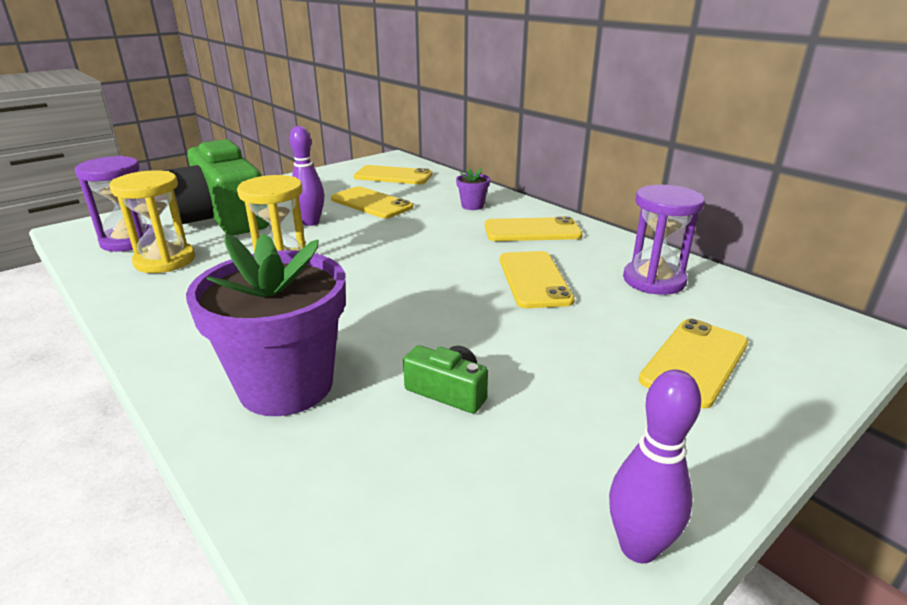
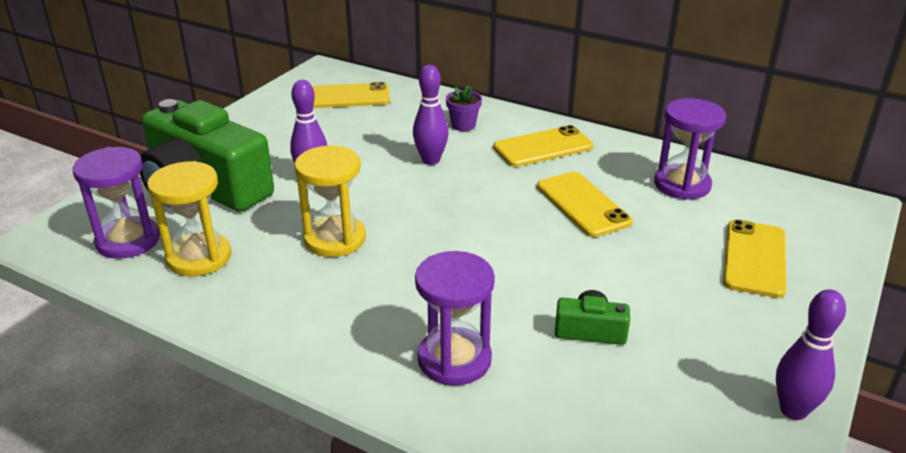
camera: 20 degrees left, 5 degrees up
purple flower pot [186,233,346,416] -> purple hourglass [415,251,495,386]
yellow phone [331,186,413,218] -> none
none -> purple bowling pin [413,65,449,165]

